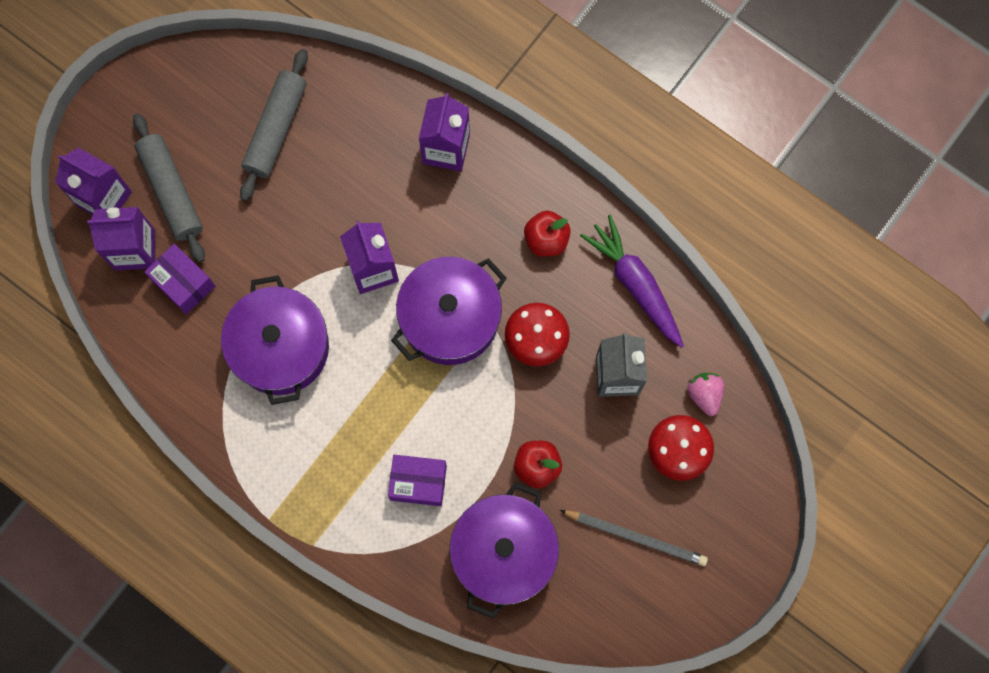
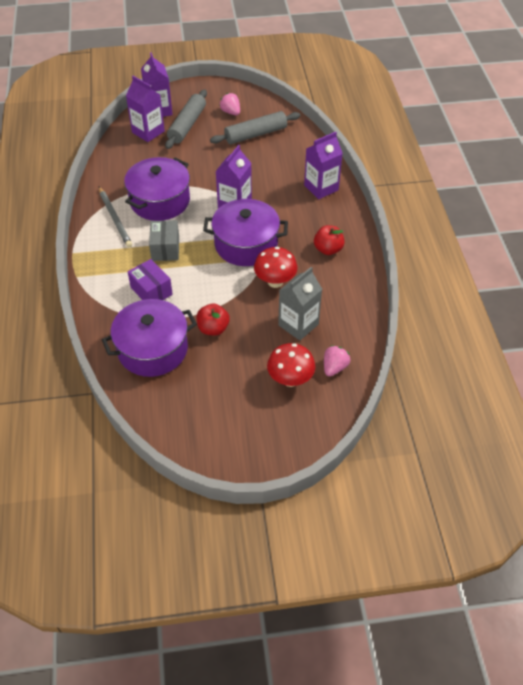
camera: 45 degrees right, 25 degrees down
purple box [145,244,215,314] -> none
grey pencil [560,510,708,566] -> grey pencil moved to [99,187,132,247]
purple carrot [580,215,684,348] -> none
none -> grey box [149,220,179,261]
none -> pink strawberry [219,93,240,115]

